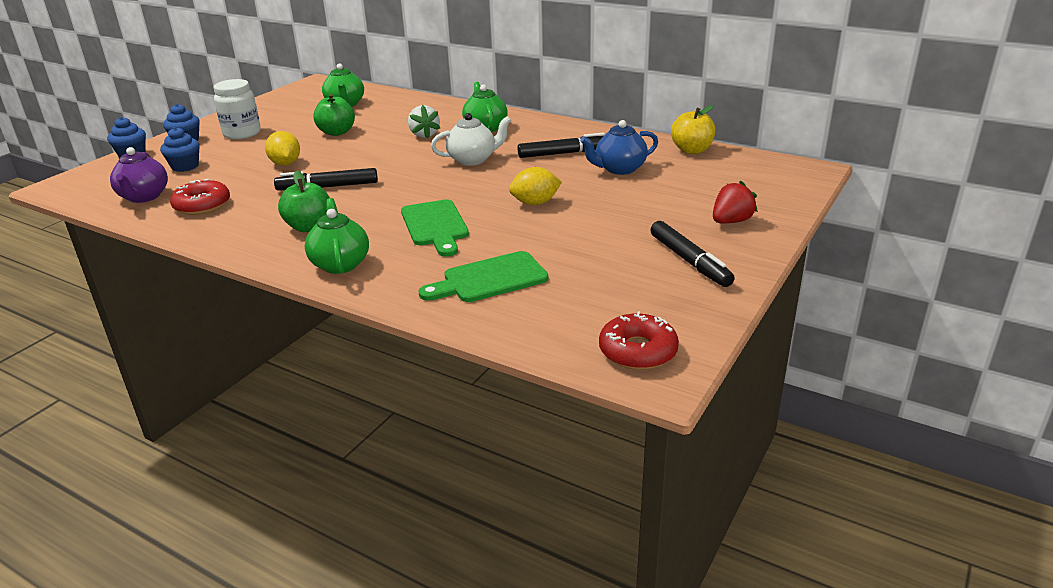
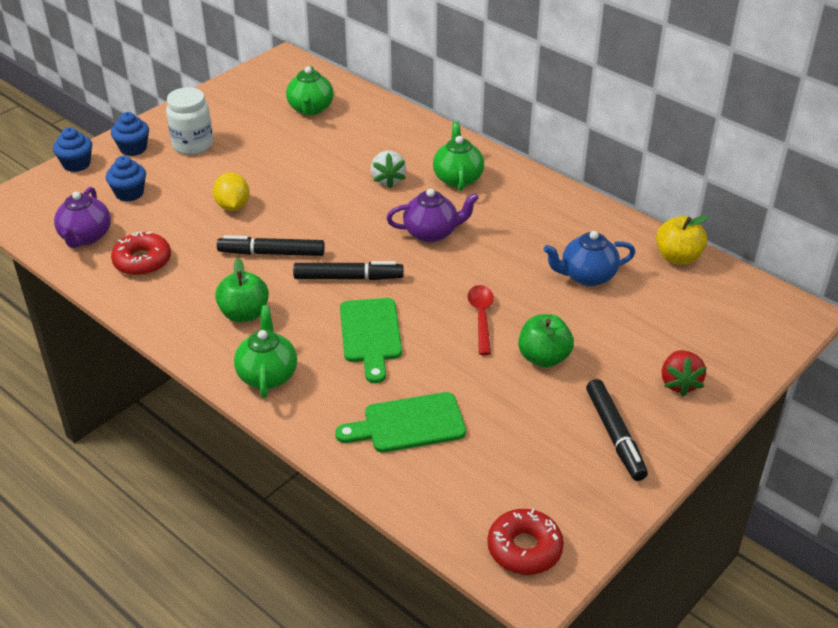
camera: 10 degrees right, 10 degrees up
green apple [313,94,355,136] -> green apple moved to [518,314,574,368]
white teapot [431,113,511,166] -> purple teapot [386,189,479,243]
yellow lemon [509,167,562,205] -> red spoon [468,285,494,355]
black marker [518,133,605,158] -> black marker moved to [293,261,404,280]
red strawberry [713,181,758,224] -> red strawberry turned 120 degrees clockwise [662,350,707,396]

